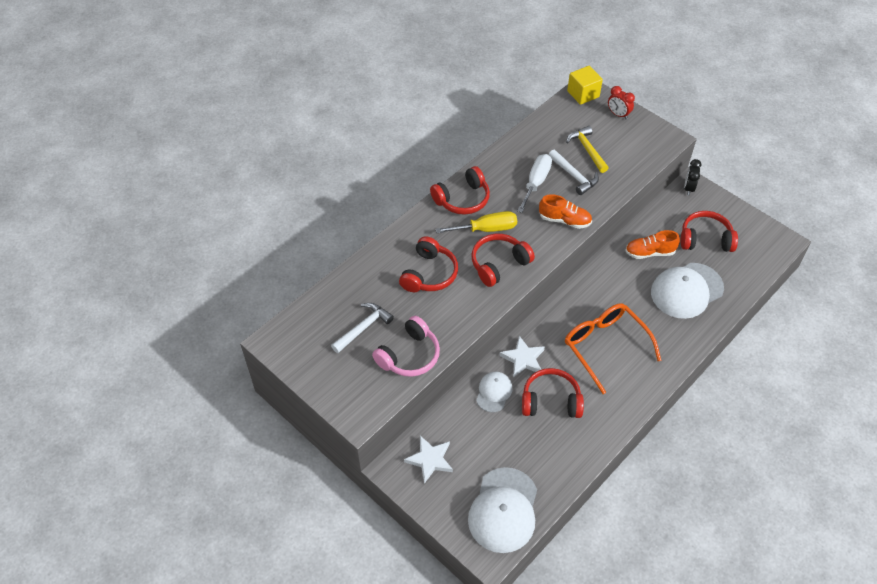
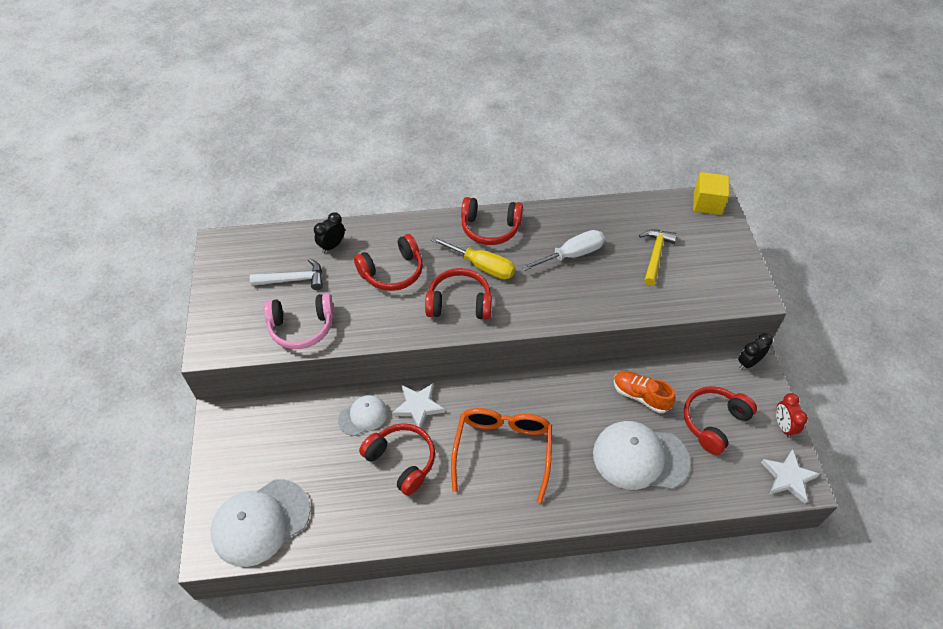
camera: 40 degrees right, 0 degrees up
white star [404,436,453,484] -> white star moved to [761,449,820,504]
orange shoe [539,194,592,229] -> none
white hammer [549,150,599,195] -> none
red clock [608,86,635,119] -> red clock moved to [776,393,808,438]
red headphones [681,211,738,252] -> red headphones turned 90 degrees counterclockwise [684,386,757,455]
none -> black clock [314,212,345,253]

